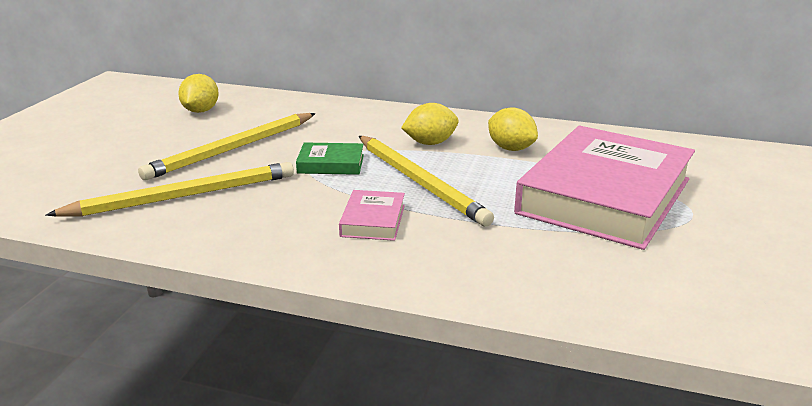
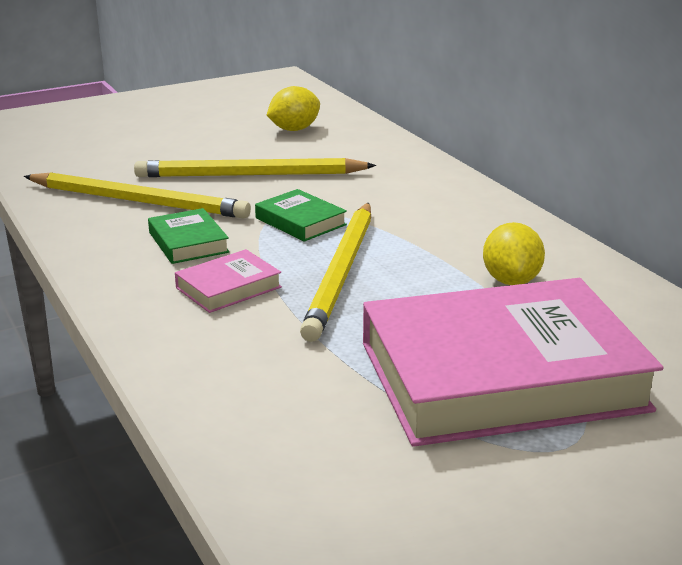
camera: 45 degrees right, 0 degrees up
yellow lemon [401,103,459,145] -> none
none -> green book [148,208,229,264]

